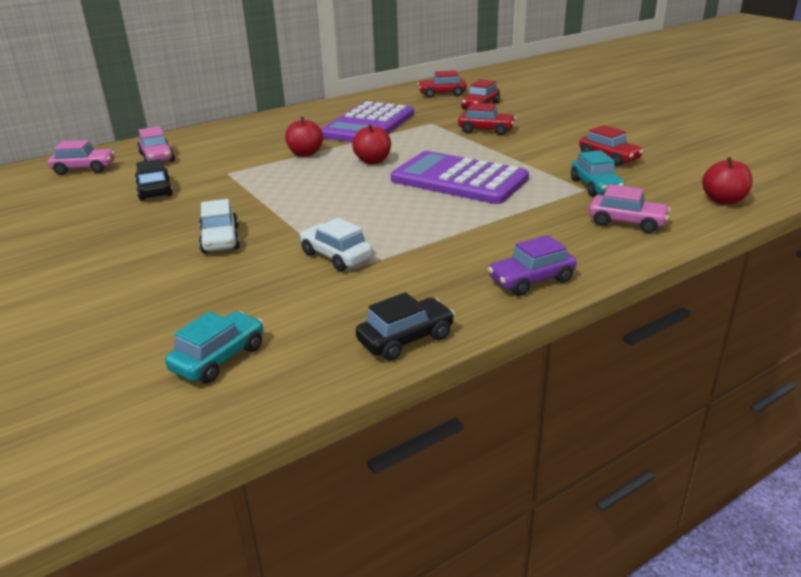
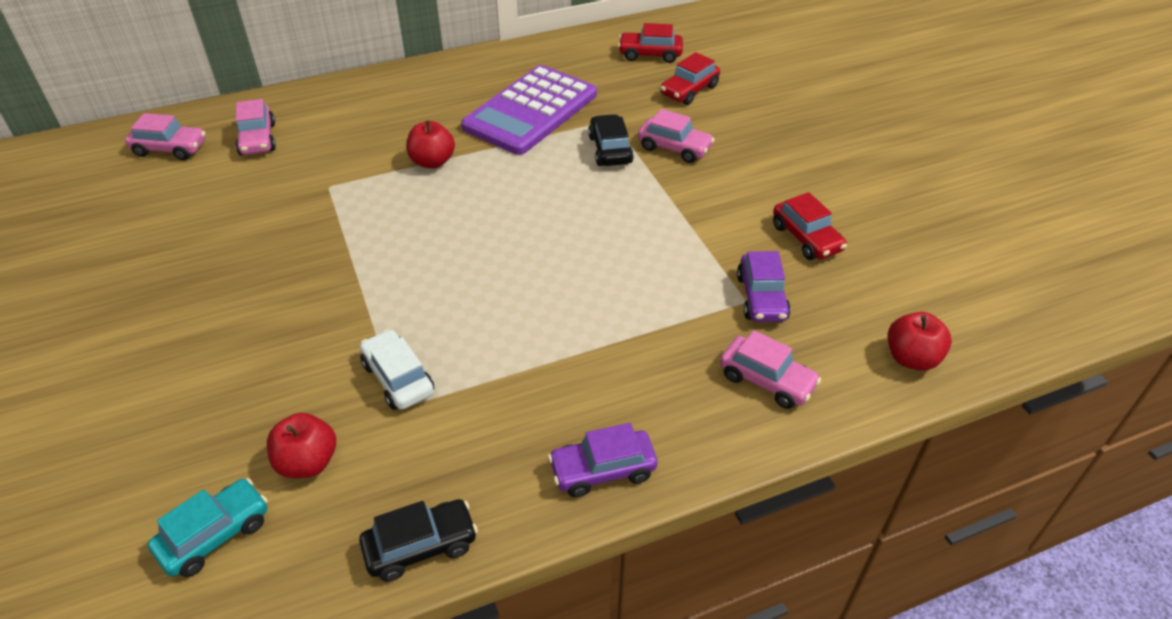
camera: 10 degrees right, 15 degrees up
black car [135,159,173,201] -> black car moved to [588,114,634,166]
white car [199,199,240,253] -> none
red apple [352,124,391,164] -> red apple moved to [267,413,336,478]
purple calculator [391,151,529,204] -> none
red car [458,103,516,135] -> pink car [638,109,715,163]
turquoise car [571,150,625,197] -> purple car [737,251,791,322]

